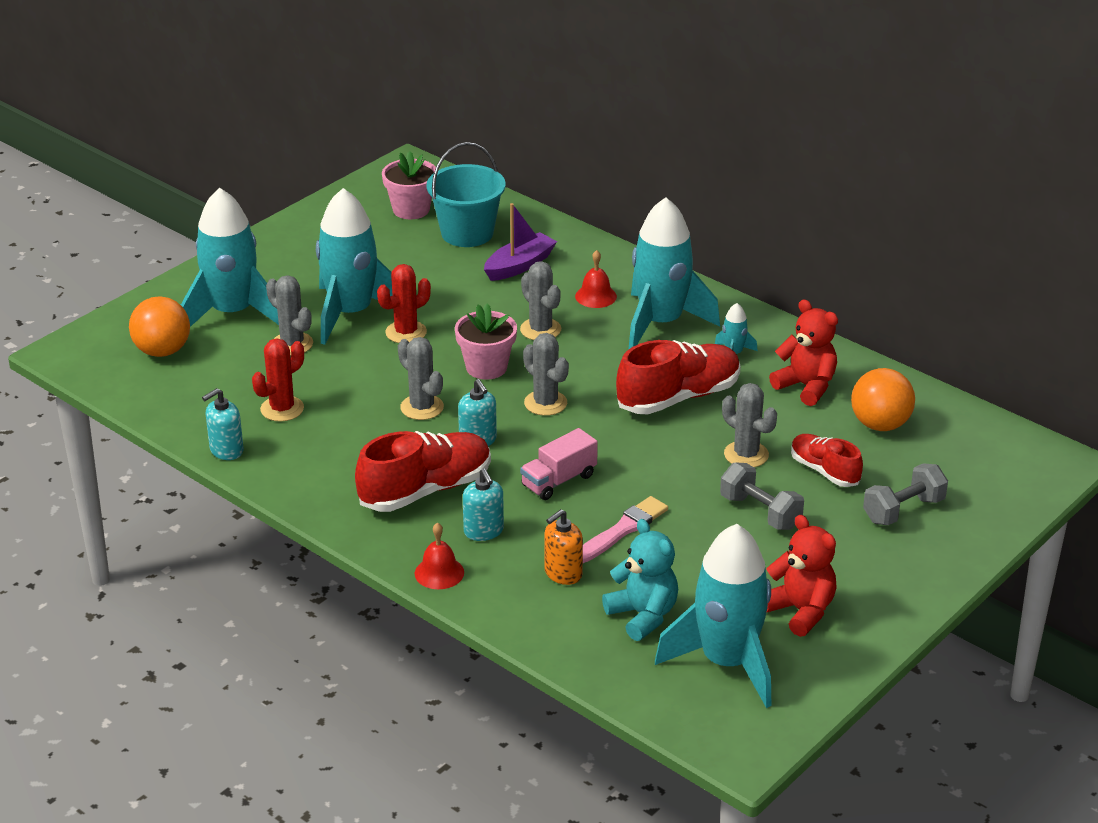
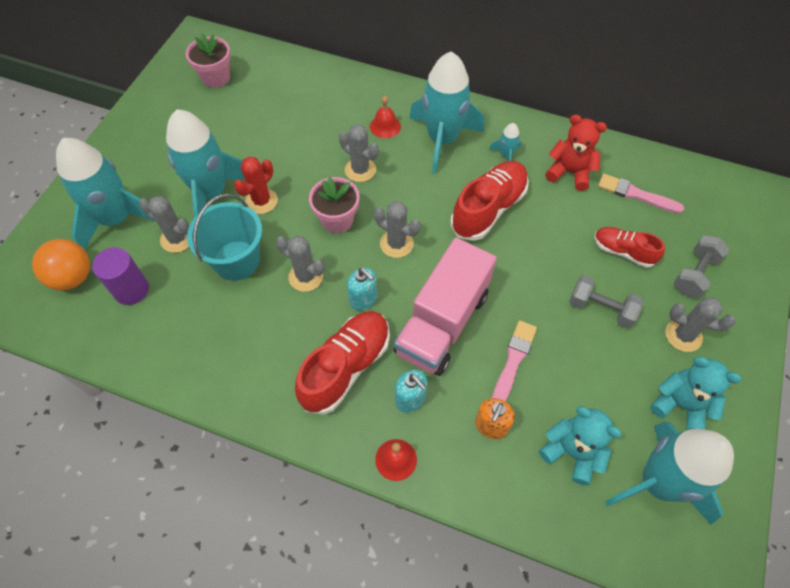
camera: 20 degrees left, 25 degrees up
turquoise soap dispenser [202,388,244,460] -> none
red cactus [252,339,304,422] -> none
turquoise bucket [427,142,506,247] -> turquoise bucket moved to [187,194,262,281]
purple boat [484,203,557,281] -> none
pink truck [520,428,598,500] -> pink truck [394,238,497,376], size x1.95
grey cactus [722,383,777,467] -> grey cactus moved to [665,297,736,352]
red teddy bear [766,515,837,637] -> turquoise teddy bear [650,357,741,431]
orange ball [851,368,915,431] -> pink brush [598,174,684,213]
none -> purple cylinder [92,247,149,305]

